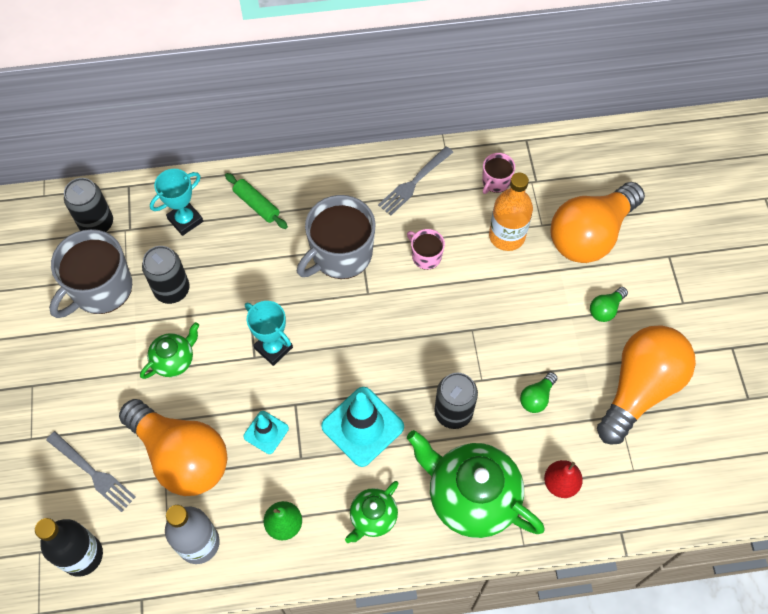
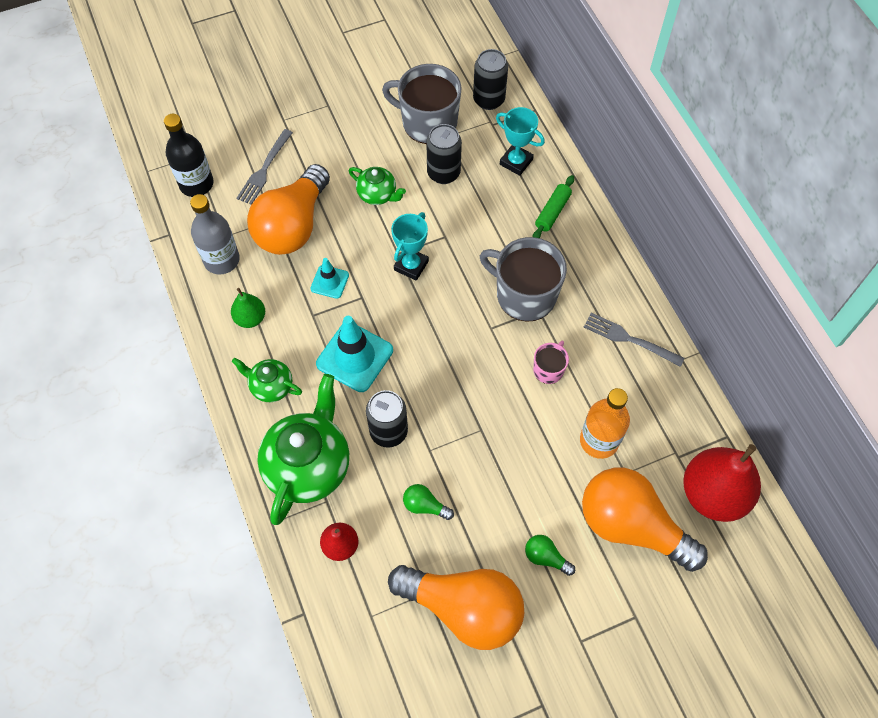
camera: 75 degrees right, 0 degrees up
pink mug [482,153,515,194] -> none
none -> red pear [683,444,761,522]

